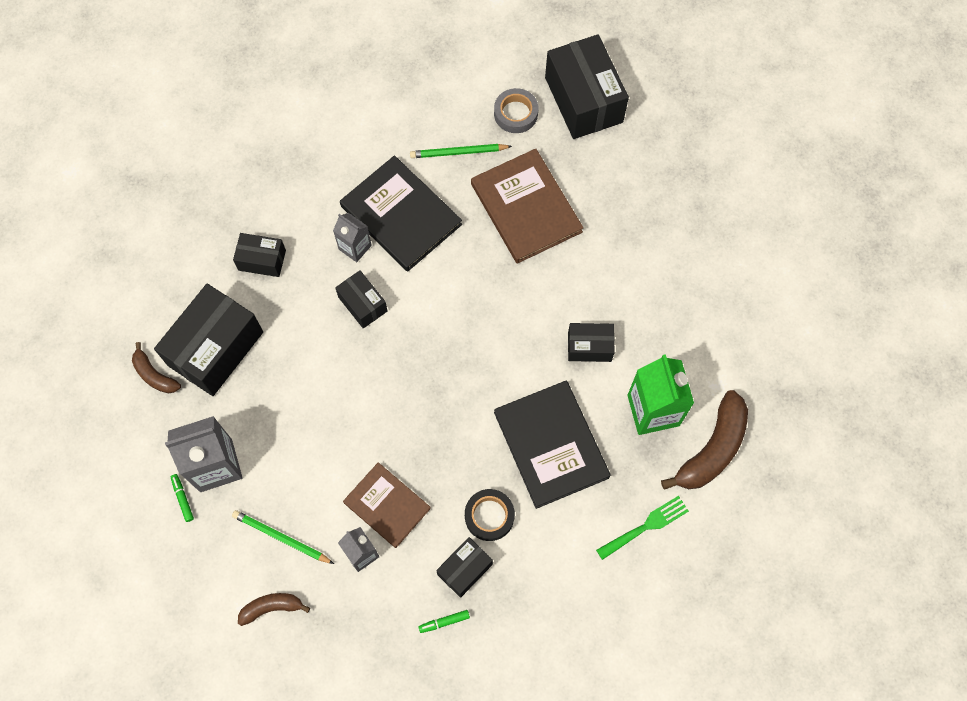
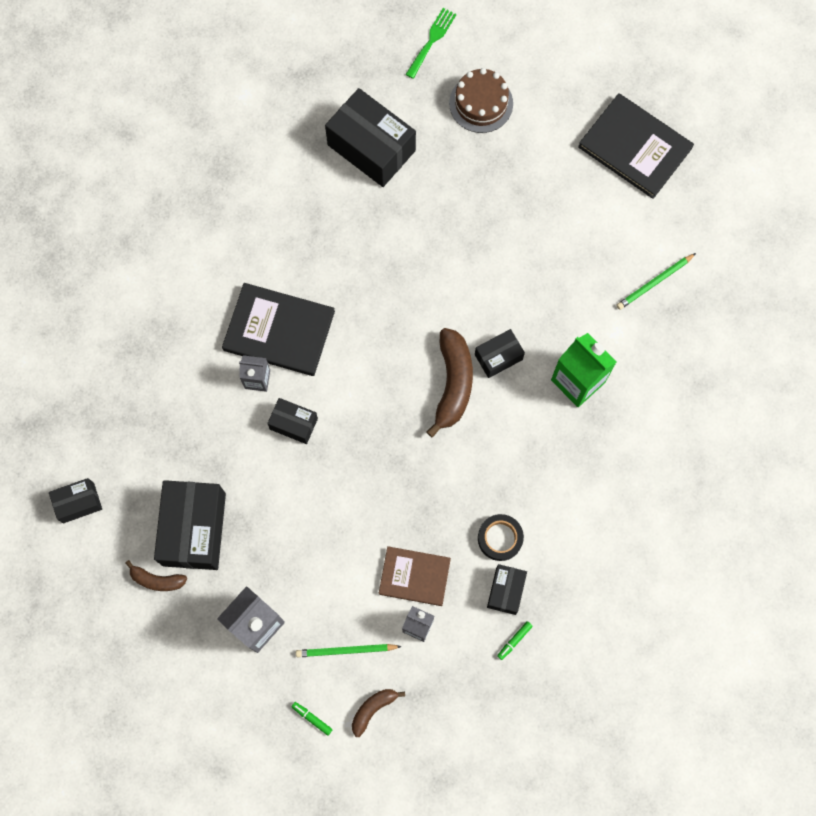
camera: 30 degrees left, 5 degrees up
green marker [171,474,194,522] -> green marker moved to [291,702,333,736]
black box [233,233,286,277] -> black box moved to [49,478,102,523]
green pencil [410,144,512,158] -> green pencil moved to [616,253,696,310]
brown book [471,149,583,264] -> none
grey tape [494,88,538,133] -> none
black book [494,381,611,509] -> black book moved to [578,93,694,199]
green fork [596,496,689,560] -> green fork moved to [405,8,457,79]
brown banana [661,390,748,490] -> brown banana moved to [426,328,473,438]
none -> brown cake [449,68,513,133]

